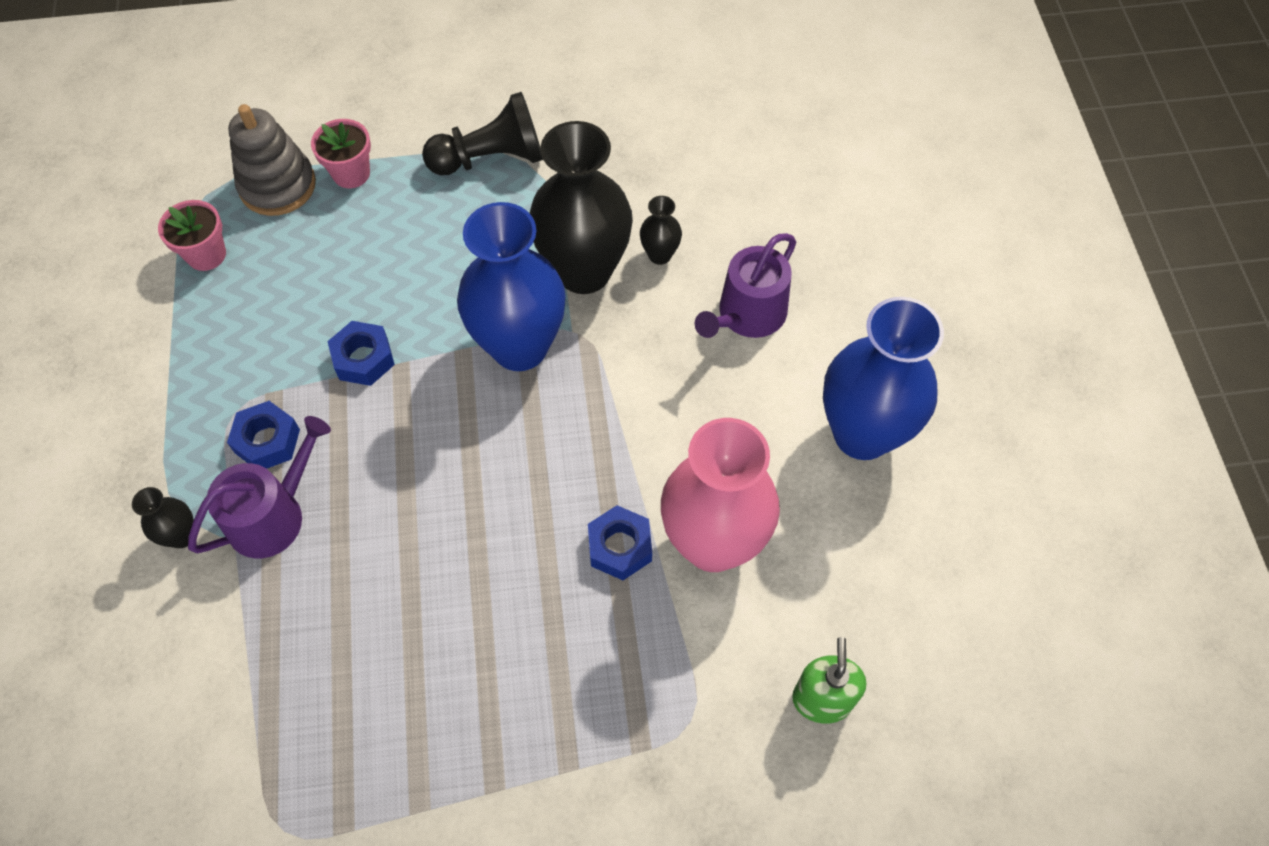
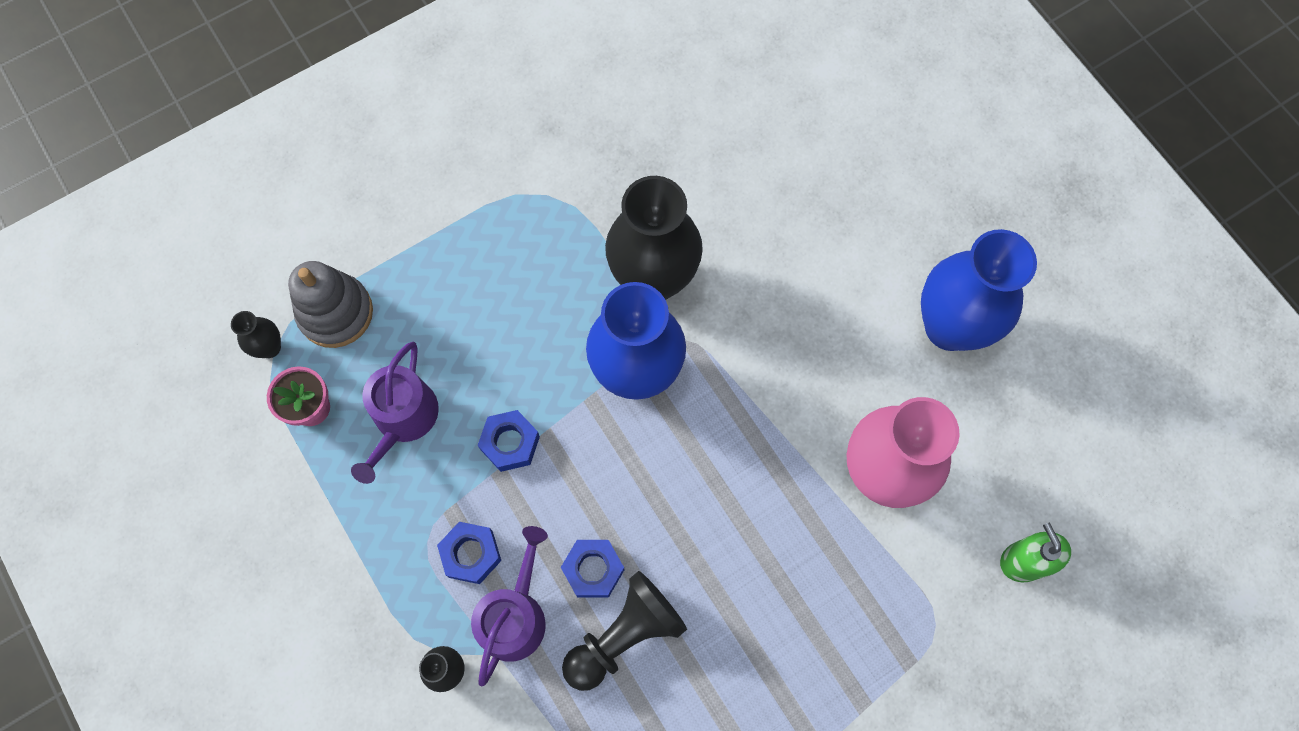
camera: 25 degrees left, 10 degrees up
pink flower pot [311,119,371,188] -> none
black pawn [422,92,543,175] -> black pawn moved to [562,571,687,691]
blue nut [588,505,652,580] -> blue nut moved to [561,540,625,597]
black vase [640,196,682,265] -> black vase moved to [231,311,281,358]
purple watering can [695,233,796,338] -> purple watering can moved to [351,342,439,484]

